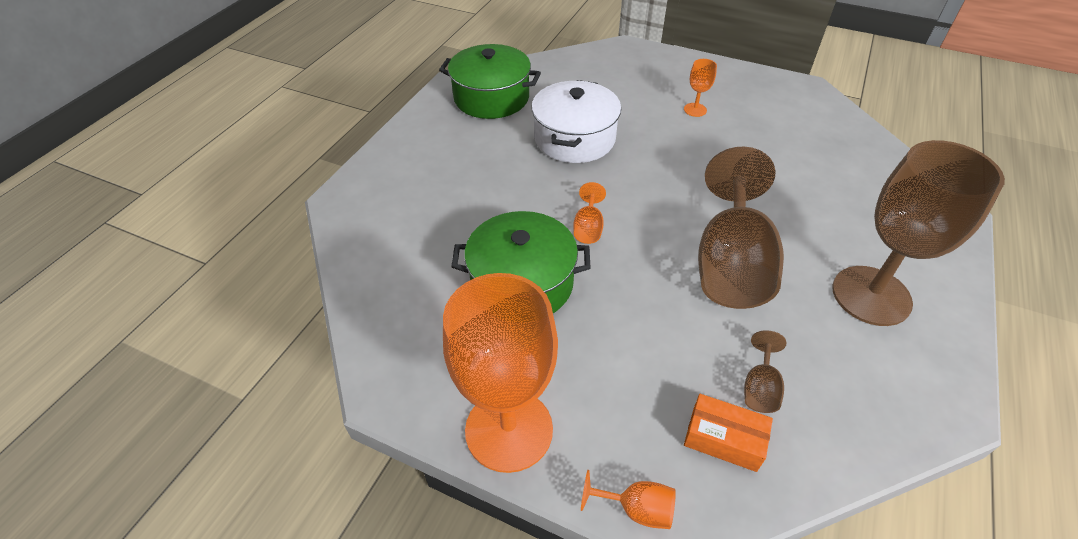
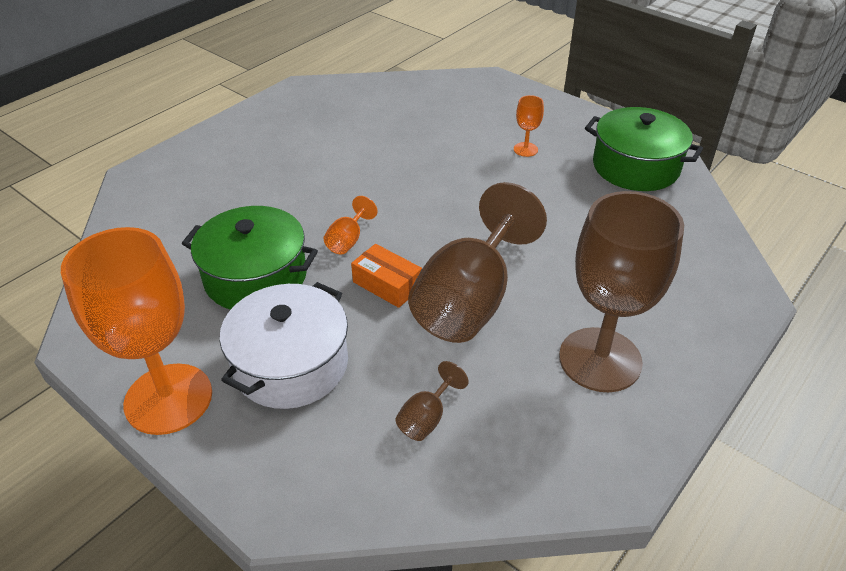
camera: 15 degrees right, 5 degrees down
green pot [439,44,541,119] -> green pot moved to [585,107,703,191]
white pot [532,80,621,163] -> white pot moved to [220,282,348,409]
orange goblet [581,470,676,529] -> none
orange box [684,394,773,472] -> orange box moved to [351,244,422,308]

